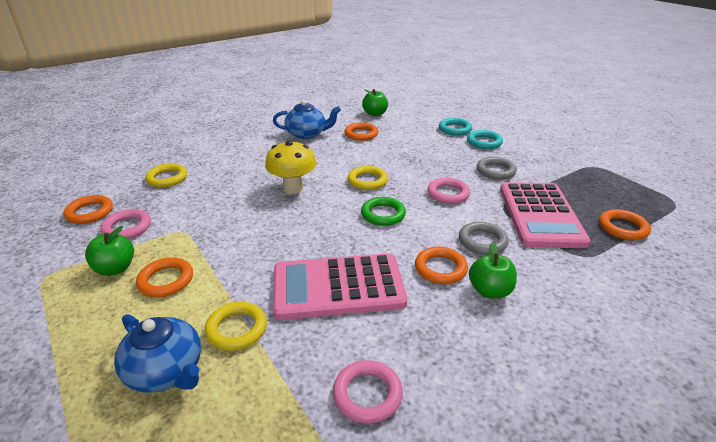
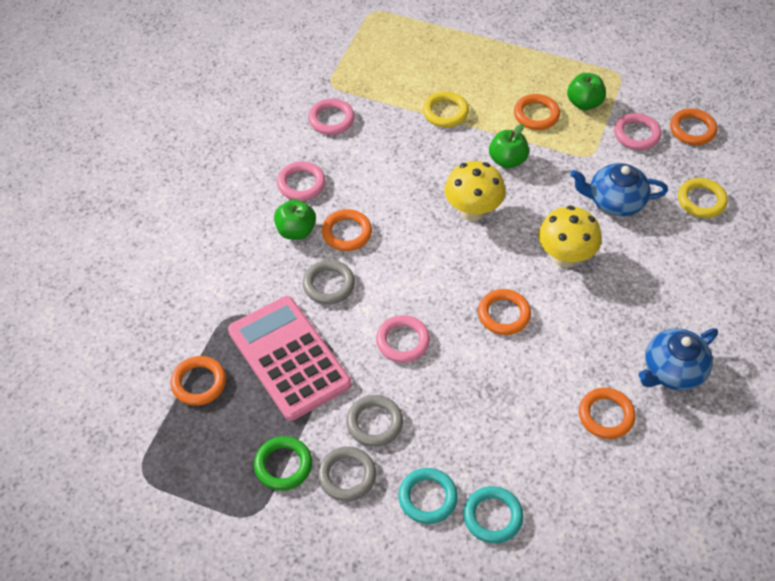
camera: 145 degrees right, 20 degrees up
blue teapot [114,314,201,393] -> blue teapot moved to [570,163,668,216]
pink calculator [273,253,407,320] -> none
yellow ring [348,166,388,190] -> orange ring [478,289,531,335]
green ring [361,197,406,226] -> green ring moved to [254,436,312,491]
green apple [362,89,388,116] -> green apple moved to [489,124,529,169]
none -> pink ring [277,161,326,201]
none -> grey ring [318,446,376,501]
none -> yellow mushroom [445,161,505,221]

